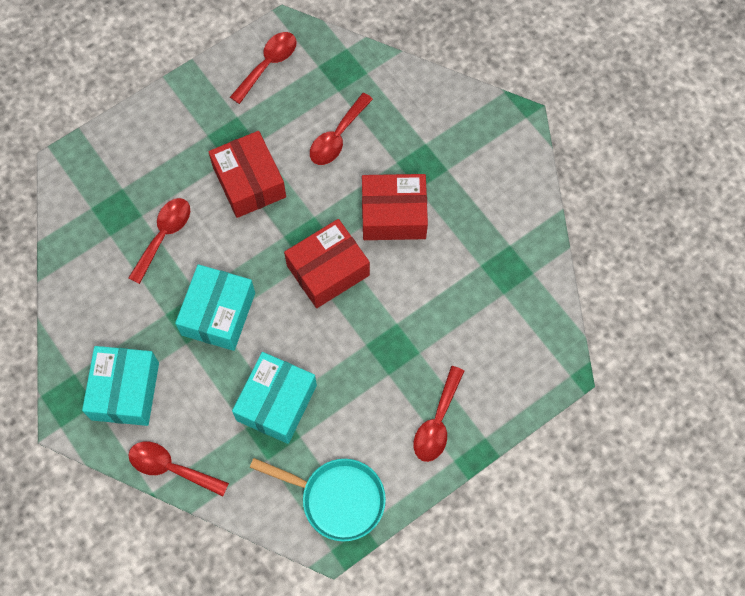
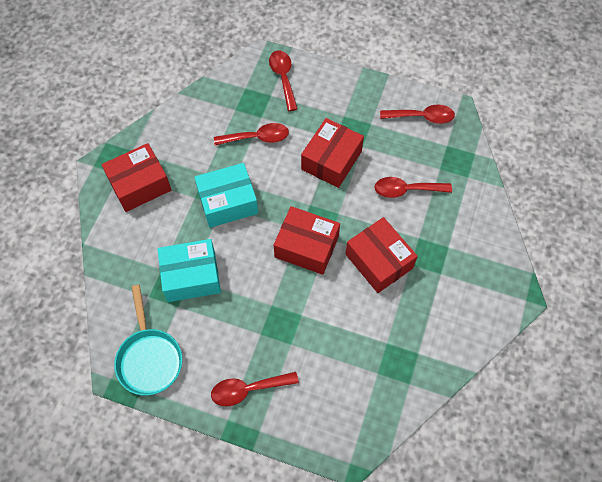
camera: 55 degrees right, 5 degrees down
turquoise box [82,346,159,426] -> red box [101,143,171,212]
red spoon [128,441,229,497] -> red spoon moved to [269,50,298,111]

